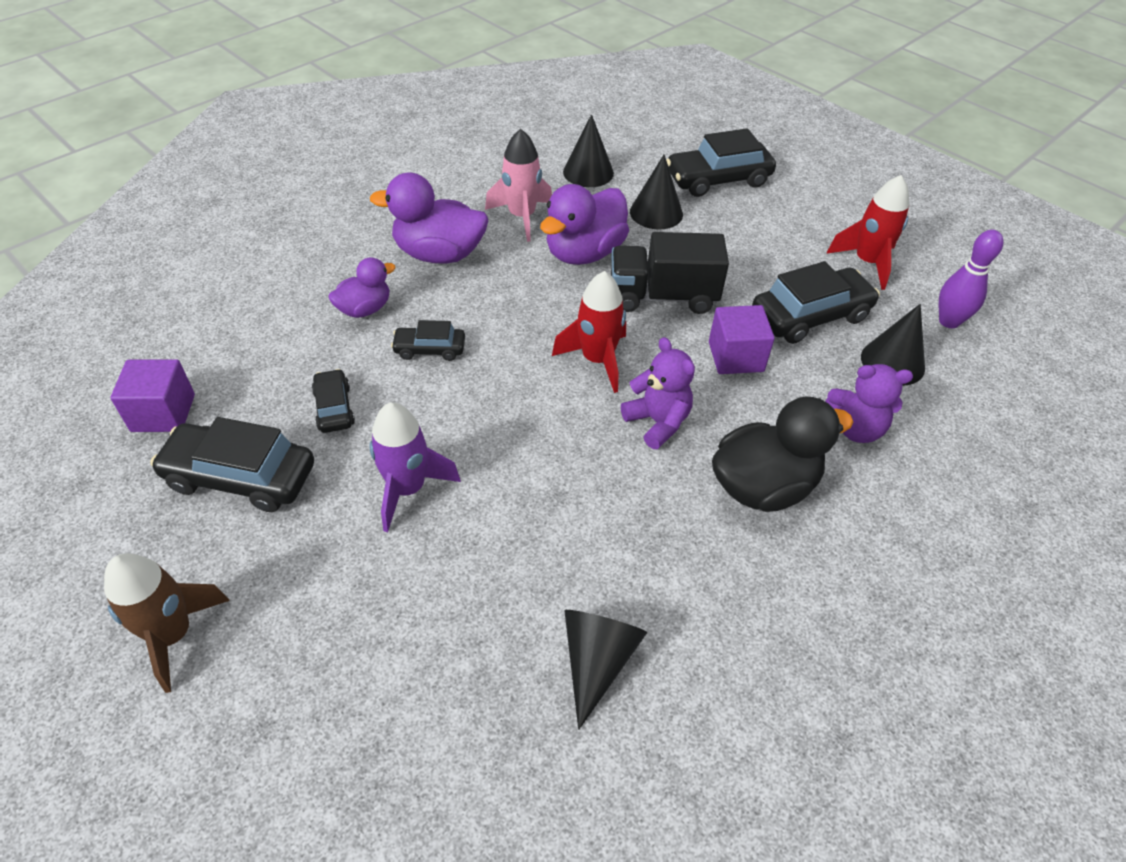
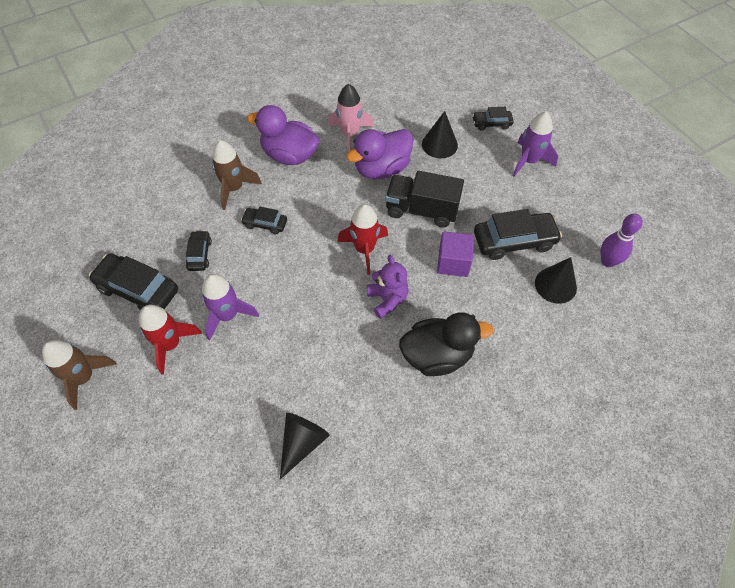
camera: 15 degrees right, 10 degrees up
purple cube [110,359,195,432] -> none
purple duck [328,257,396,318] -> brown rocket [212,140,262,210]
black cone [563,114,614,187] -> none
black car [666,128,776,197] -> black car [472,107,514,130], size x0.55
purple teddy bear [825,364,913,443] -> none
red rocket [826,175,909,290] -> red rocket moved to [139,305,202,375]
none -> purple rocket [512,112,558,177]

